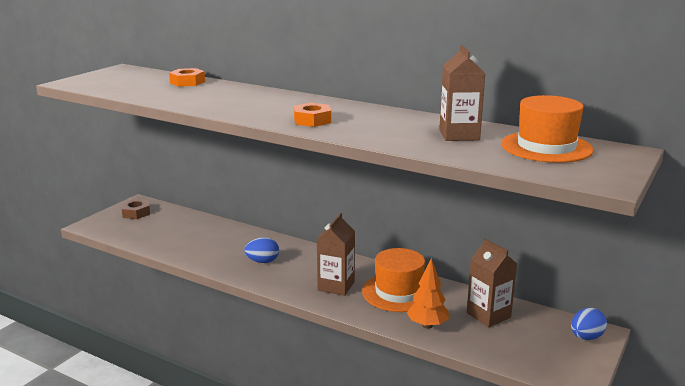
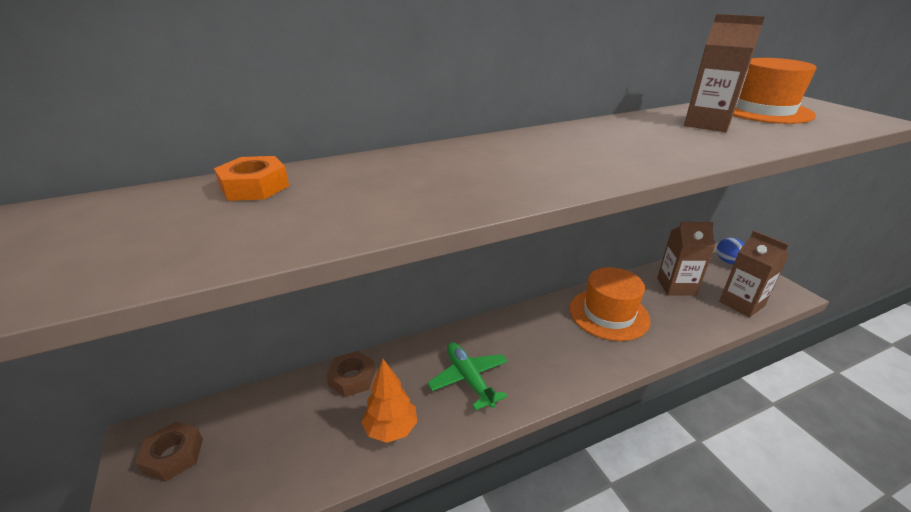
camera: 55 degrees left, 10 degrees up
blue egg [244,237,279,263] -> green plane [427,342,508,411]
orange nut [294,103,331,127] -> none
brown carton [317,213,355,296] -> brown carton moved to [719,231,789,318]
orange tree [407,258,449,329] -> orange tree moved to [362,359,417,443]
none -> brown nut [326,351,376,397]

